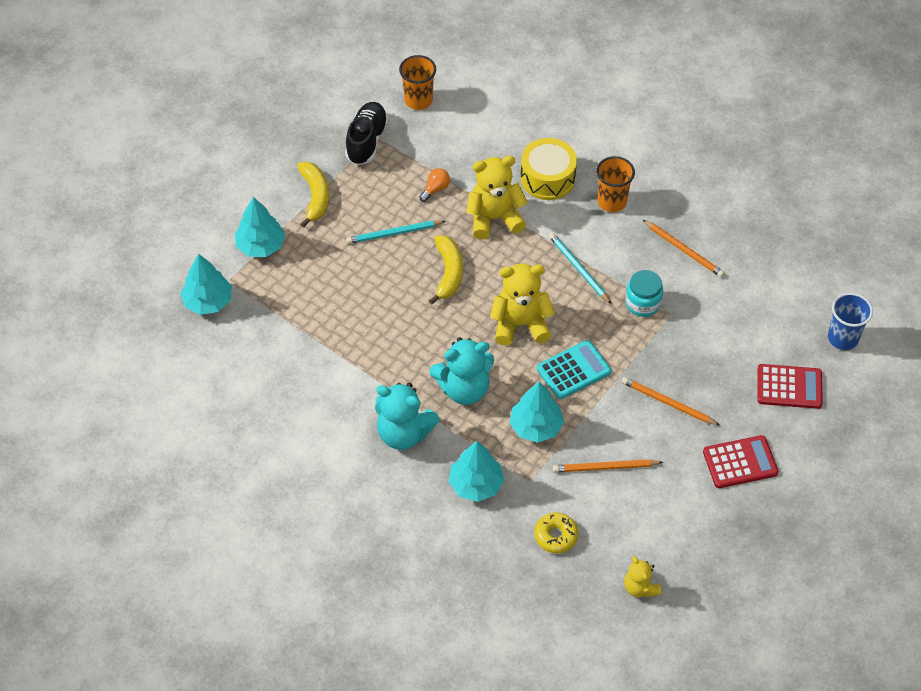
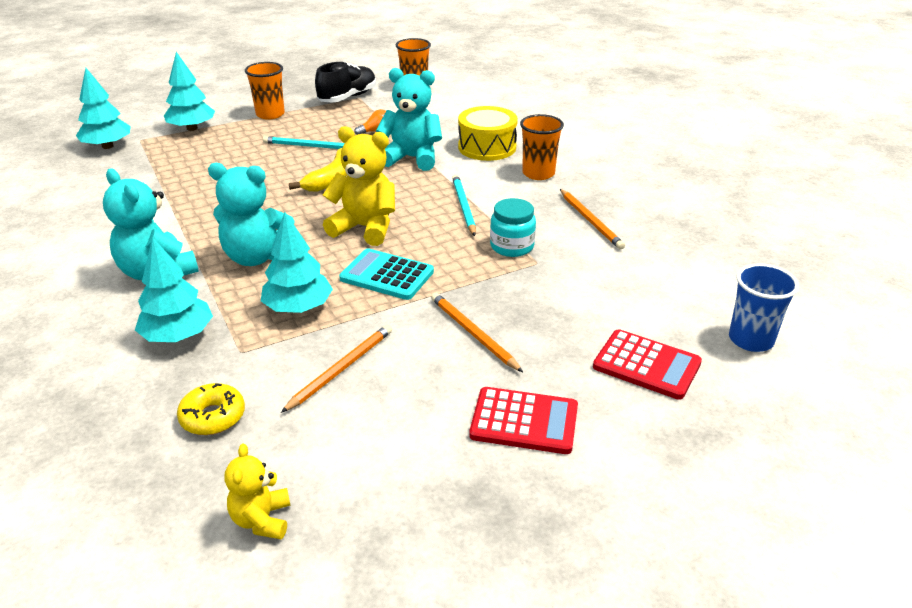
camera: 25 degrees right, 20 degrees down
yellow banana [297,162,329,228] -> orange cup [245,62,285,120]
yellow teddy bear [466,156,528,240] -> turquoise teddy bear [376,68,442,171]
turquoise calculator [537,340,611,399] -> turquoise calculator turned 150 degrees counterclockwise [339,248,434,300]
orange pencil [553,459,663,472] -> orange pencil turned 105 degrees clockwise [281,325,392,413]

